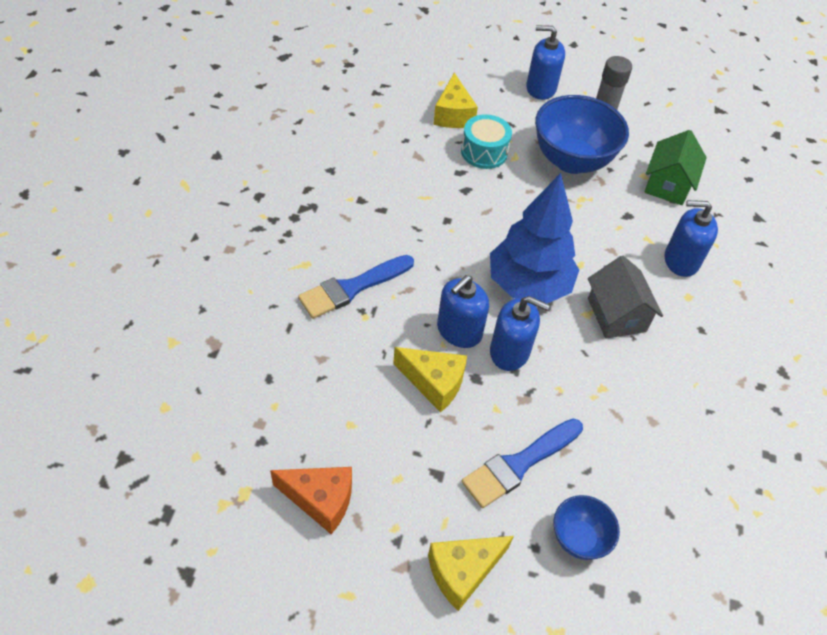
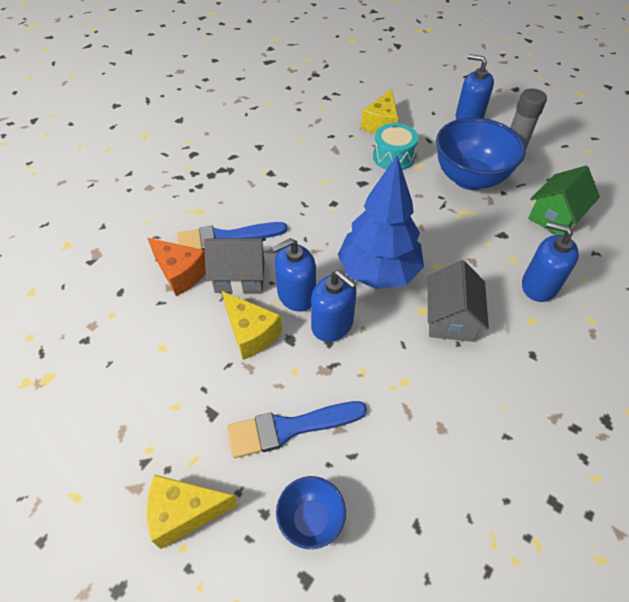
camera: 25 degrees right, 0 degrees up
orange cheese [270,467,352,534] -> orange cheese moved to [148,238,206,296]
none -> grey house [204,238,266,294]

